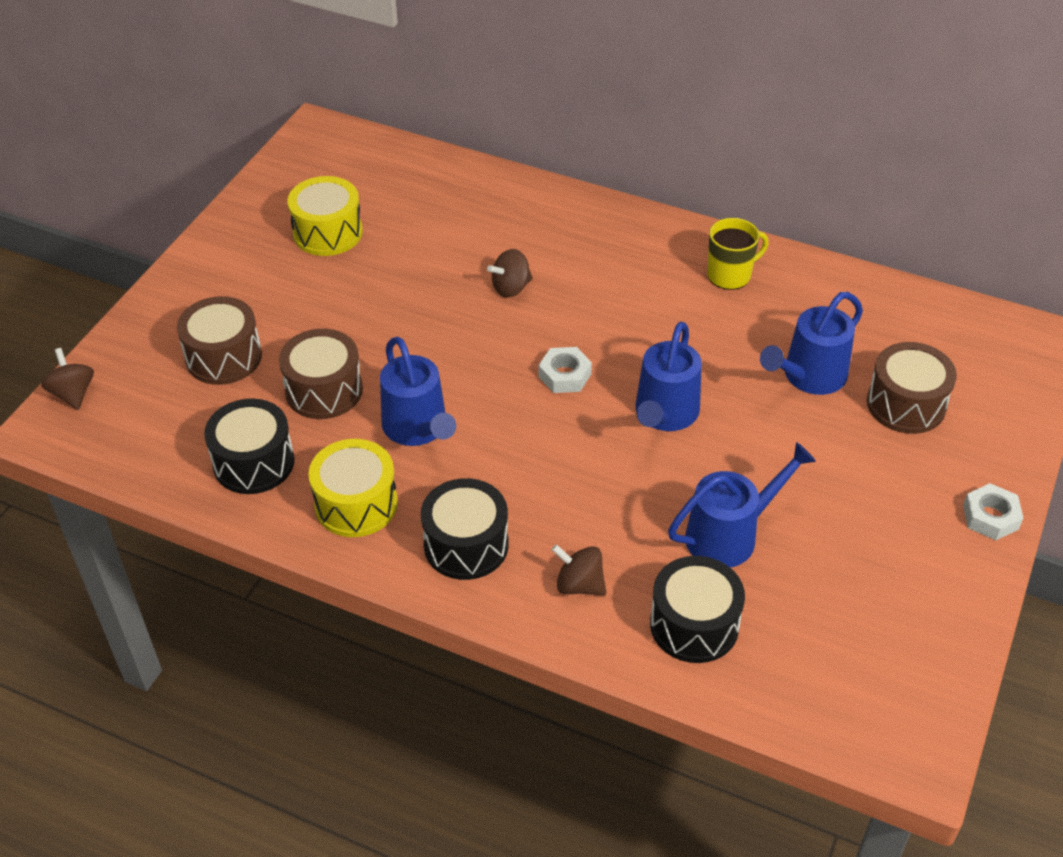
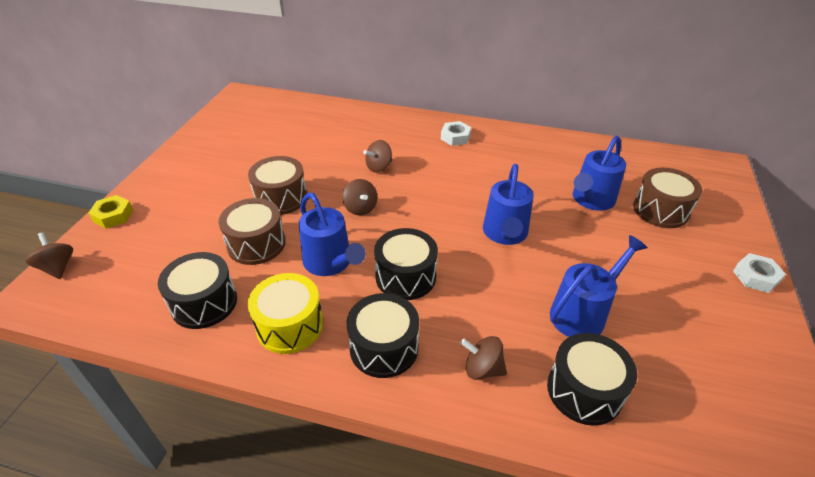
camera: 10 degrees left, 5 degrees down
brown drum [177,296,262,385] -> brown drum moved to [248,156,307,215]
yellow drum [287,176,363,256] -> none
white nut [539,347,592,393] -> white nut moved to [441,121,471,146]
yellow mug [707,218,769,290] -> none
none -> yellow nut [88,195,133,229]
none -> brown spinning top [342,179,378,215]
none -> black drum [374,228,438,300]

